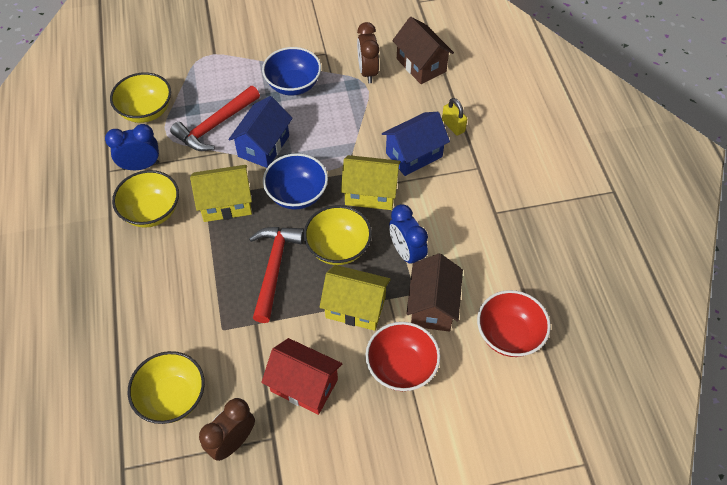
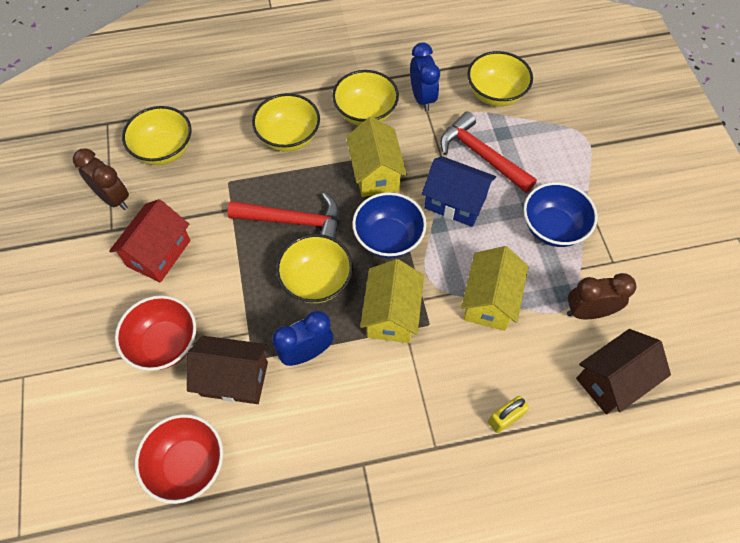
camera: 90 degrees right, 5 degrees up
yellow house [320,265,391,331] -> yellow house moved to [461,246,529,331]
blue house [382,112,450,176] -> none
none -> yellow bowl [252,93,320,152]

